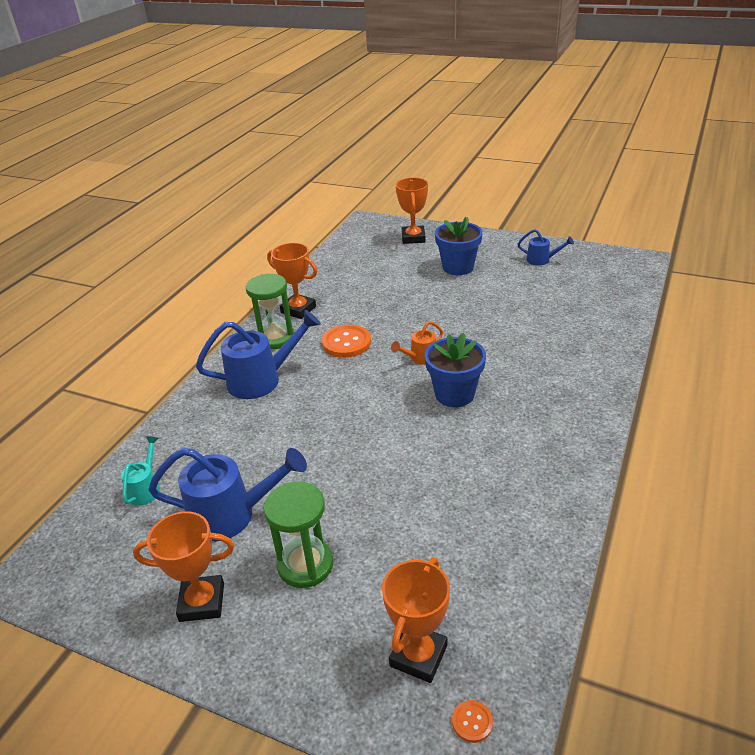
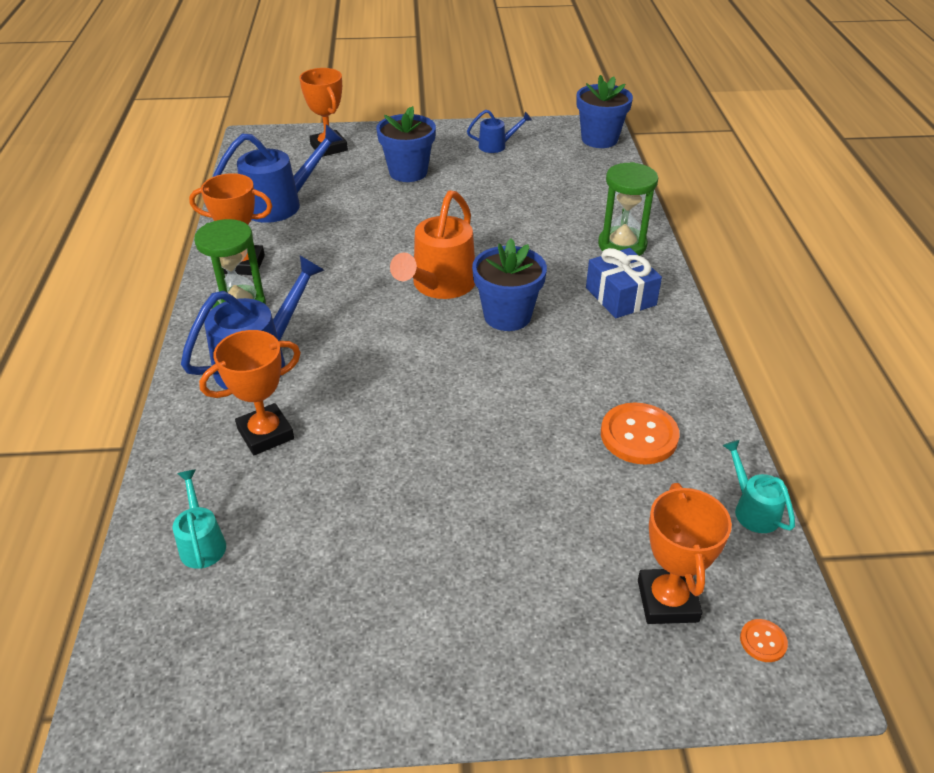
camera: 30 degrees left, 5 degrees up
orange trophy [133,511,234,622] -> orange trophy moved to [199,330,301,455]
blue watering can [148,448,307,542] -> blue watering can moved to [213,124,343,223]
green hourglass [263,481,333,588] -> green hourglass moved to [598,162,658,256]
orange button [322,324,371,358] -> orange button moved to [601,403,680,464]
orange watering can [391,321,443,365] -> orange watering can [390,190,475,299], size x1.90
none -> blue flower pot [576,75,633,148]
none -> blue gift [586,248,662,318]
none -> turquoise watering can [722,440,795,533]

